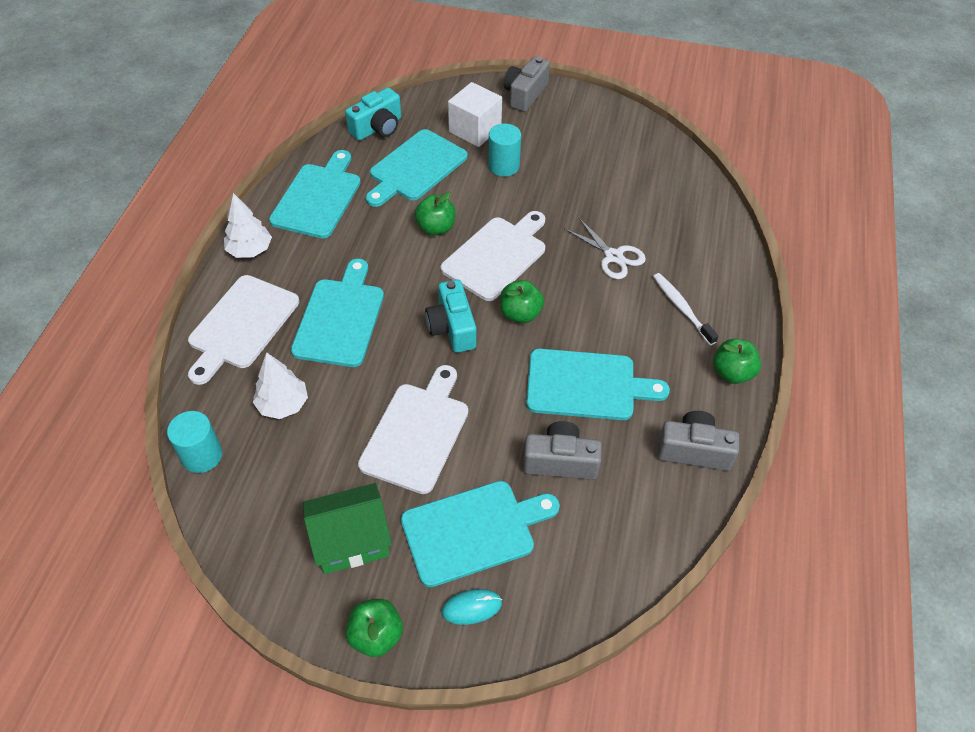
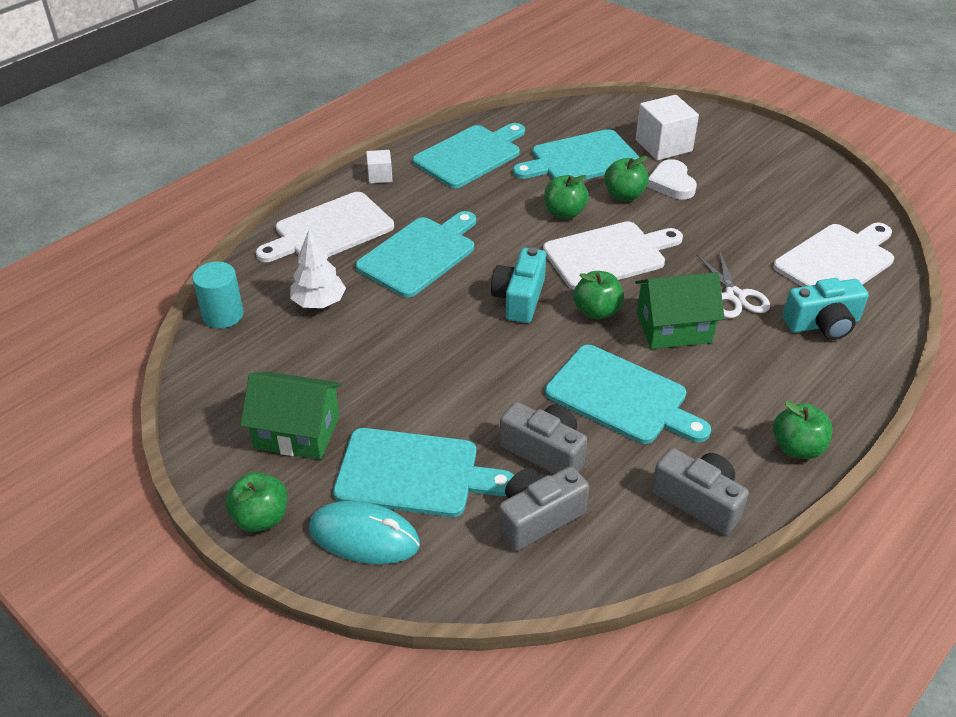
camera: 30 degrees right, 10 degrees down
white tree [224,193,272,258] -> white cube [366,150,393,184]
turquoise camera [345,88,401,141] -> turquoise camera moved to [782,278,869,340]
white cutting board [358,365,468,494] -> white cutting board moved to [773,223,894,287]
turquoise mouse [441,589,502,625] -> turquoise mouse [309,501,420,564], size x1.68
turquoise cylinder [488,124,521,176] -> white heart [646,159,697,199]
grey camera [504,57,550,112] -> grey camera moved to [498,466,589,551]
white toothbrush [653,273,719,345] -> none
none -> green apple [604,156,649,201]
none -> green house [635,272,725,349]

